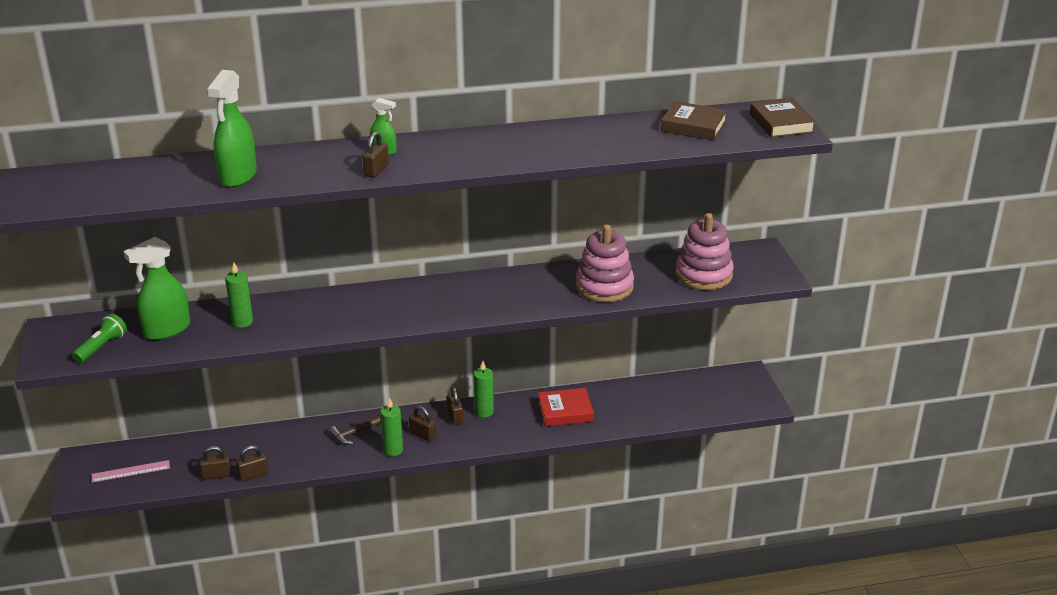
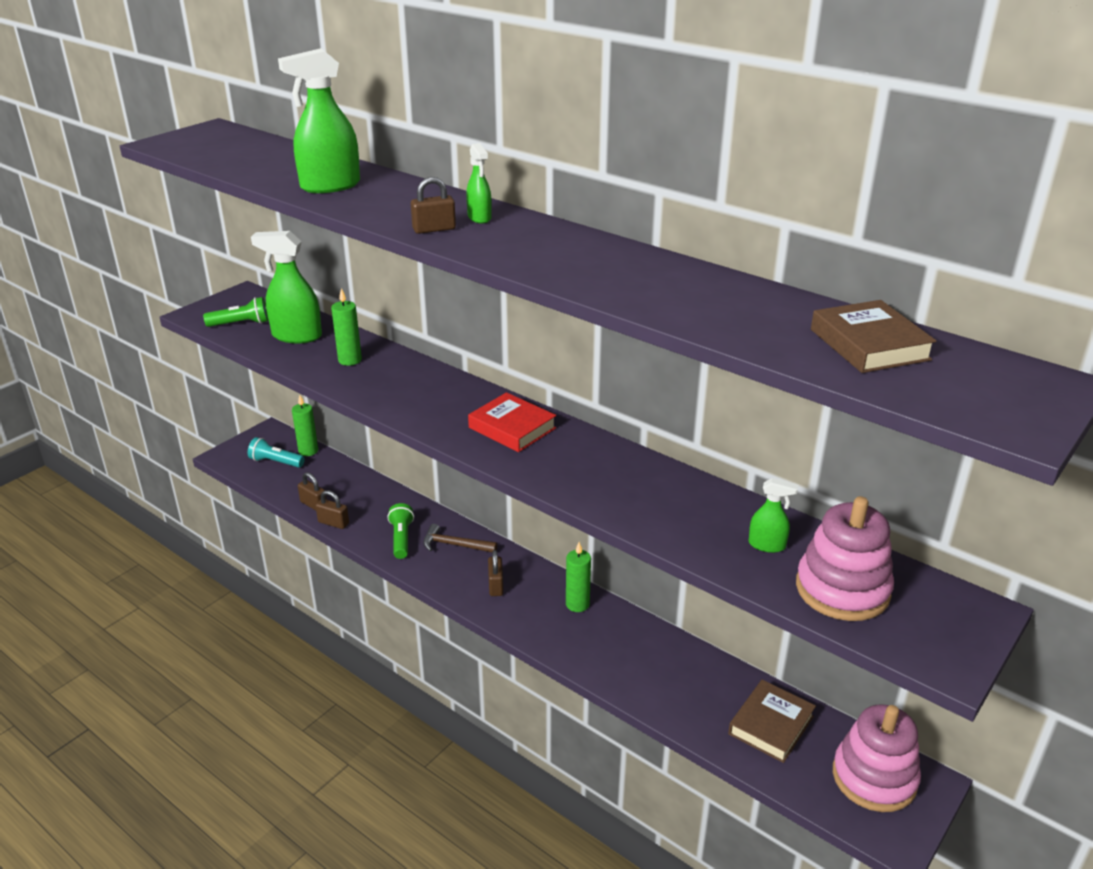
camera: 50 degrees right, 0 degrees up
pink ruler [91,460,170,483] -> turquoise flashlight [248,437,305,468]
green candle [381,398,403,456] -> green candle moved to [292,395,318,456]
brown padlock [447,387,463,425] -> none
red book [538,388,594,427] -> red book moved to [468,392,556,452]
pink stacking toy [576,224,634,302] -> pink stacking toy moved to [833,704,921,812]
brown book [750,98,816,138] -> brown book moved to [728,680,816,763]
none -> green flashlight [387,503,414,559]
none -> green spray bottle [749,478,798,553]

